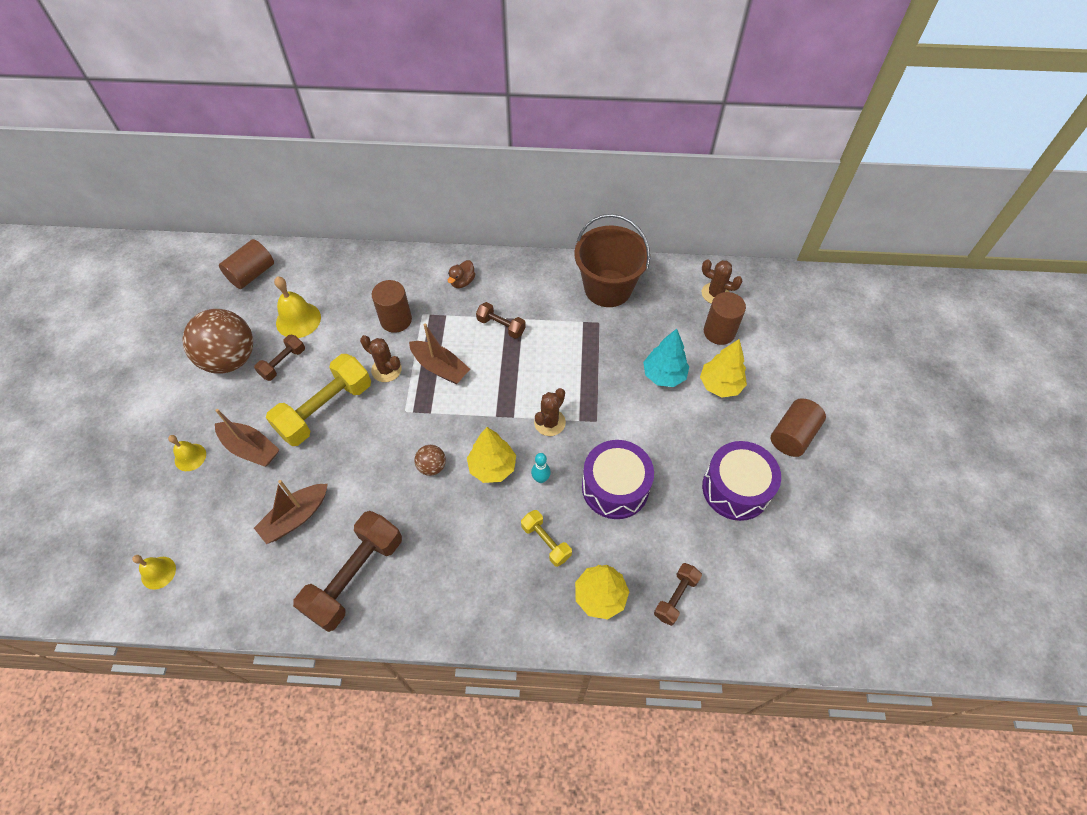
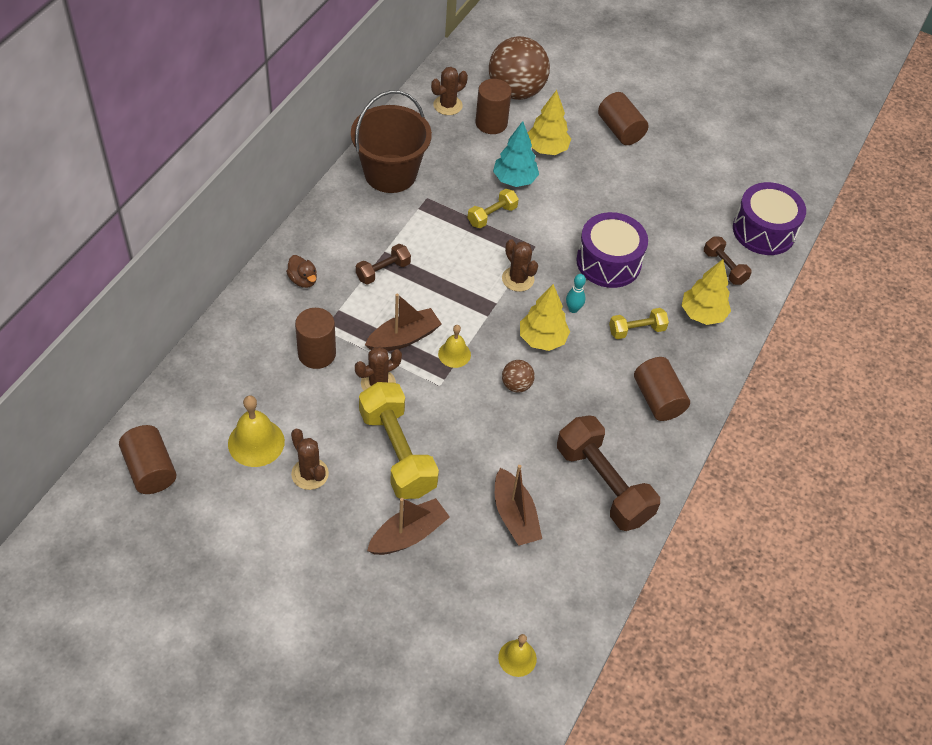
camera: 70 degrees left, 5 degrees down
yellow bell [168,435,206,471] -> yellow bell moved to [438,325,471,368]
brown ball [182,309,253,374] -> brown ball moved to [489,36,550,100]
brown dumbbell [254,335,305,381] -> brown cactus [291,429,329,490]
purple drum [702,441,781,521] -> purple drum moved to [733,182,806,255]
none -> yellow dumbbell [468,189,519,228]
none -> brown cylinder [634,357,690,421]

